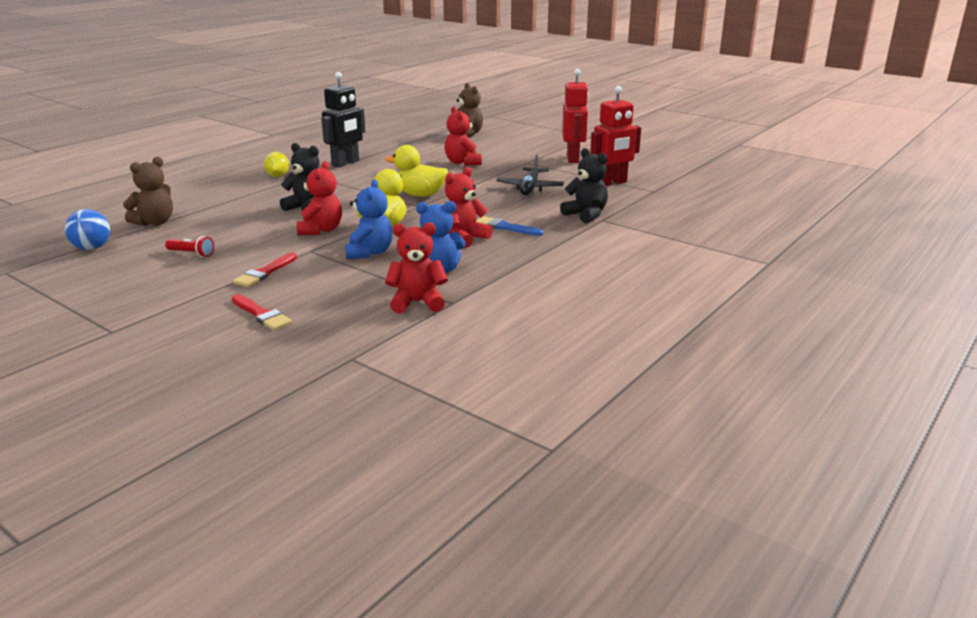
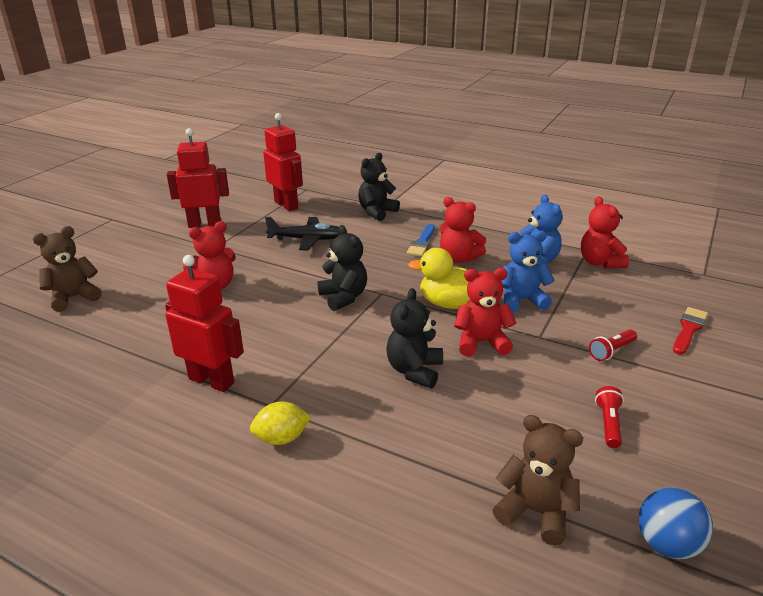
camera: 100 degrees left, 5 degrees up
red brush [233,253,297,287] -> red flashlight [589,329,637,361]
black robot [321,72,365,168] -> red robot [165,255,244,392]
yellow duck [385,145,448,197] -> black teddy bear [317,225,367,311]

